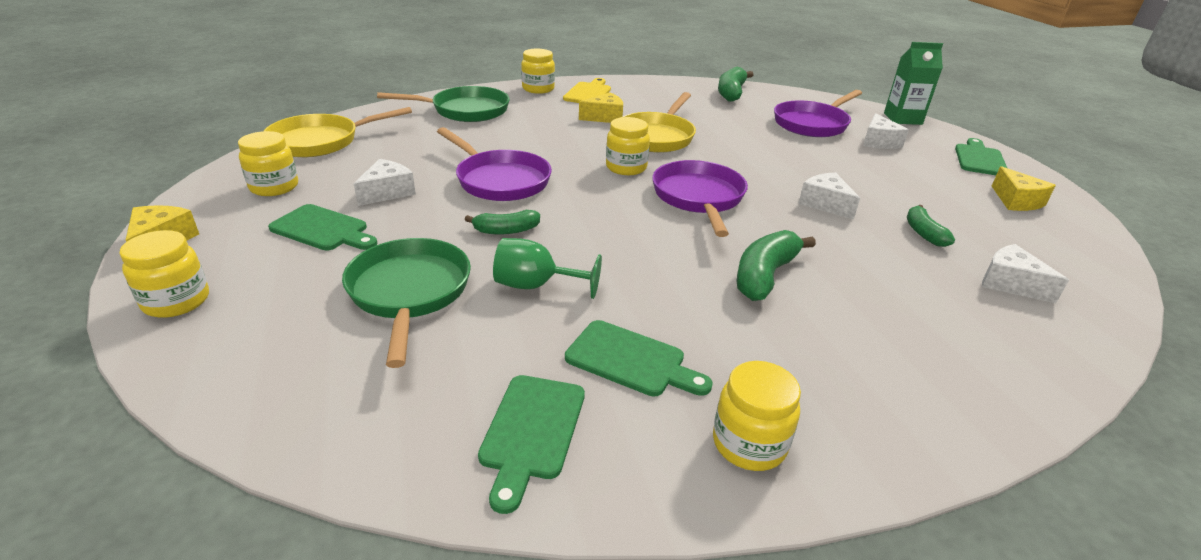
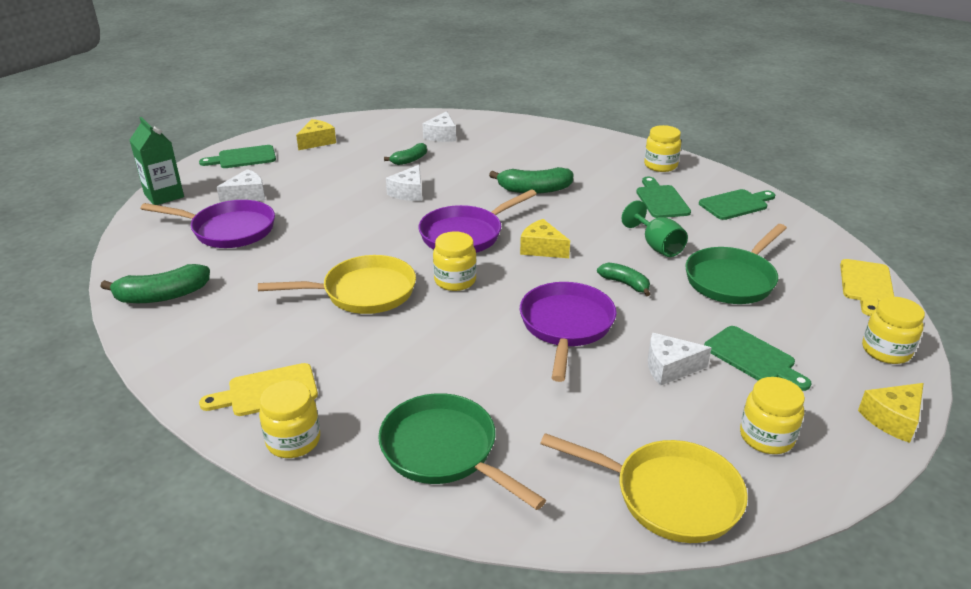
camera: 125 degrees left, 0 degrees up
green cutting board [268,204,377,250] -> green cutting board turned 150 degrees clockwise [704,326,811,391]
yellow cheese [579,92,623,123] -> yellow cheese moved to [520,219,570,258]
none -> yellow cutting board [840,259,894,316]

